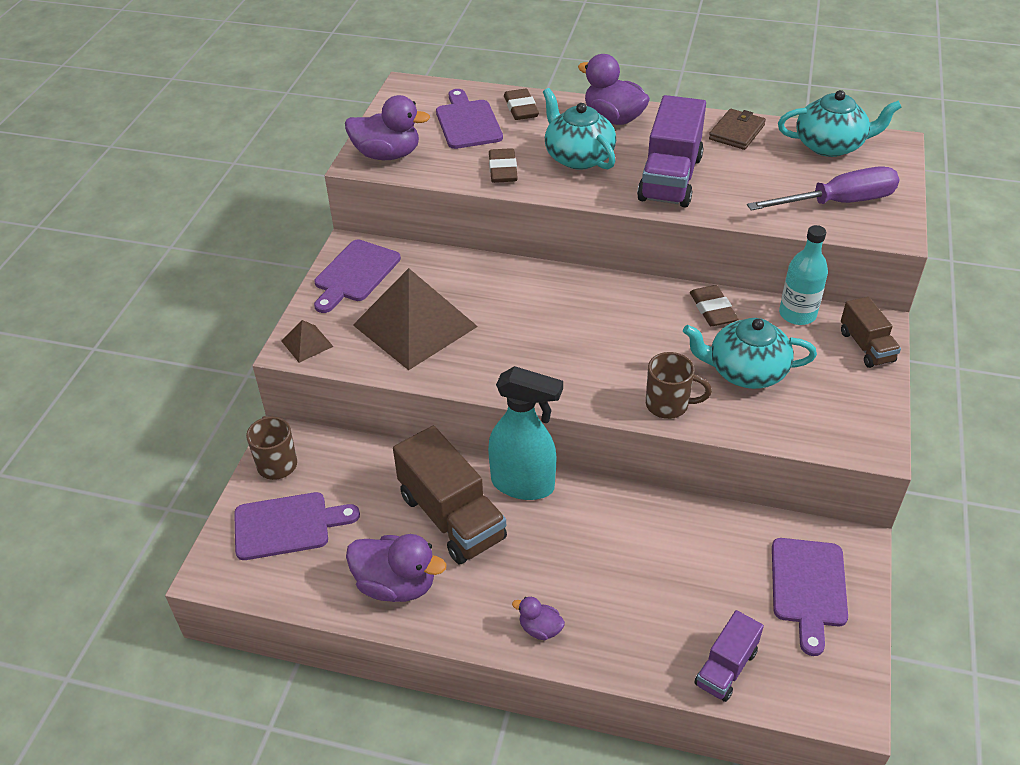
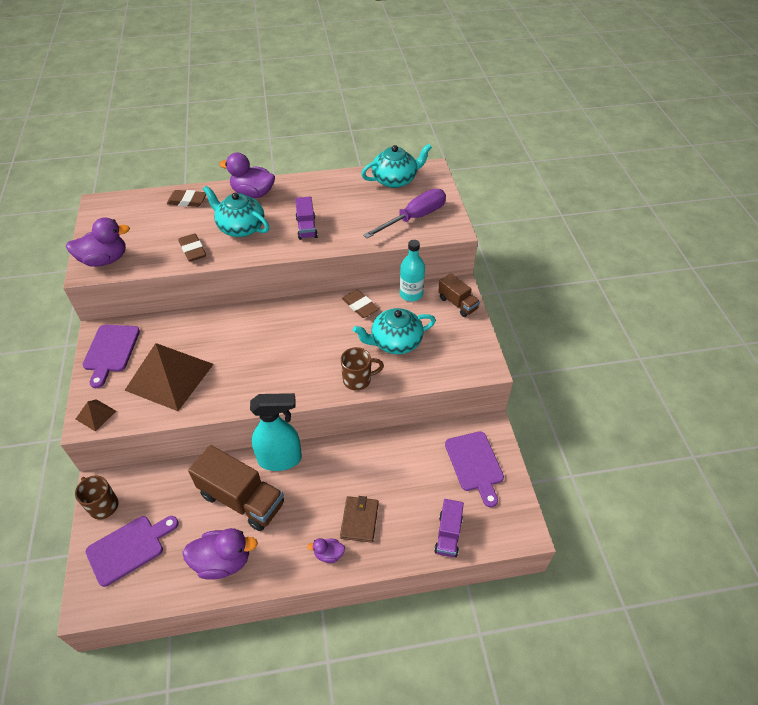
camera: 25 degrees left, 5 degrees up
purple cutting board [436,89,503,149] -> none
brown eraser [504,88,539,120] -> brown eraser turned 45 degrees counterclockwise [167,190,206,207]
purple truck [637,95,706,207] -> purple truck [295,196,318,240], size x0.56
brown wallet [709,109,766,150] -> brown wallet moved to [340,496,379,543]

